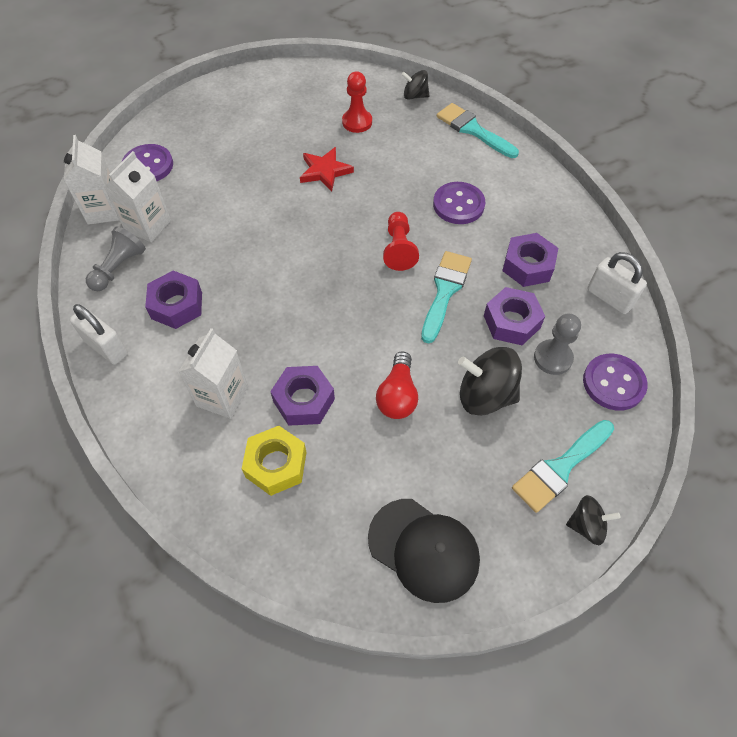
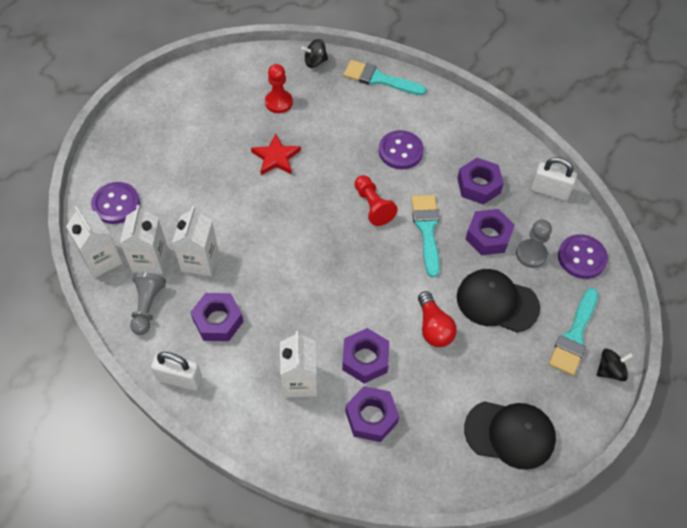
camera: 25 degrees left, 0 degrees up
yellow nut [242,426,306,496] -> purple nut [345,386,399,442]
black spinning top [458,347,522,416] -> black cap [457,269,540,333]
none -> white carton [172,206,219,276]

